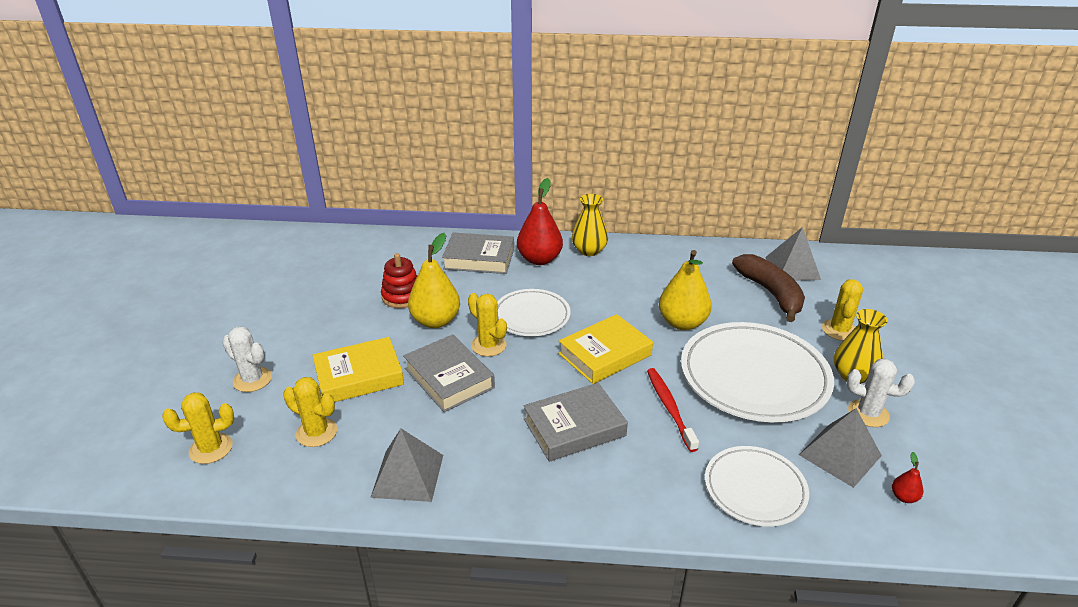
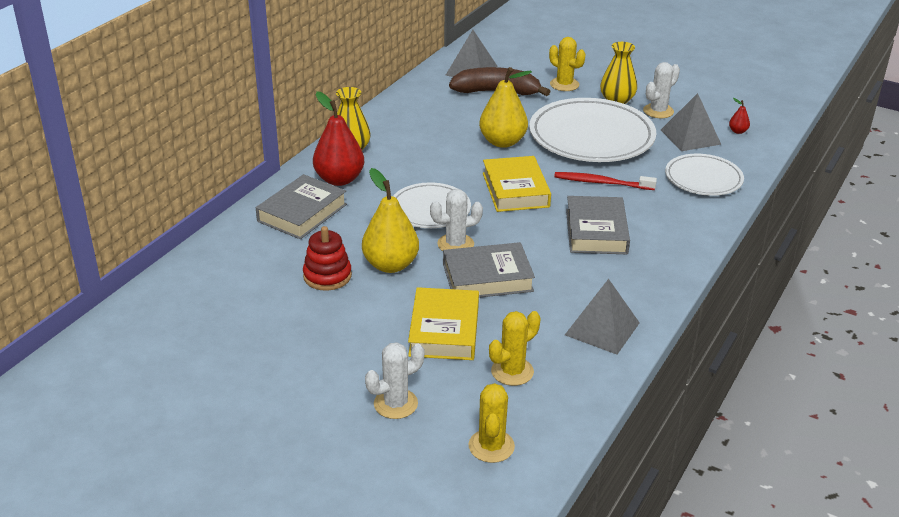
camera: 65 degrees left, 0 degrees up
yellow cactus [468,293,507,357] -> white cactus [430,189,483,251]

